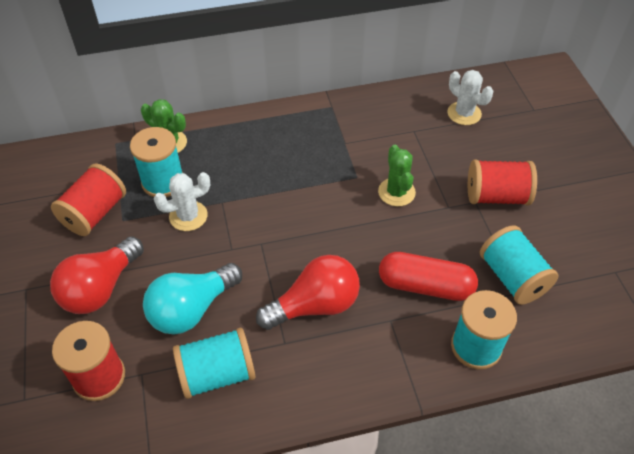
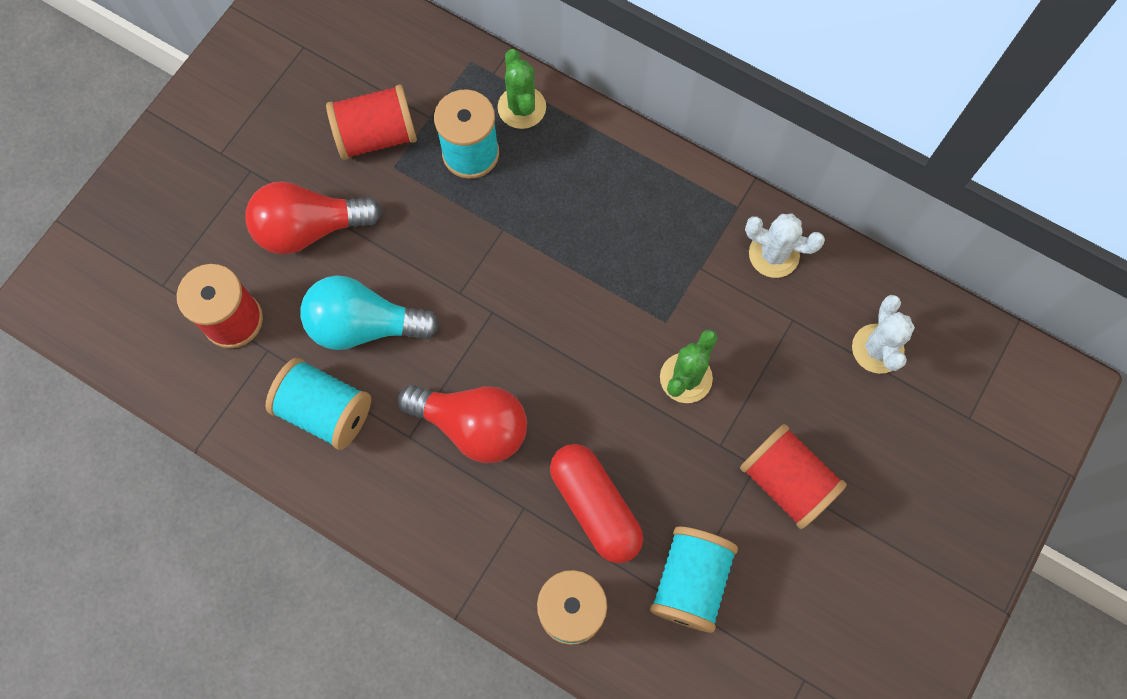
camera: 45 degrees right, 20 degrees up
white cactus [154,172,210,231] -> white cactus moved to [745,214,825,278]

